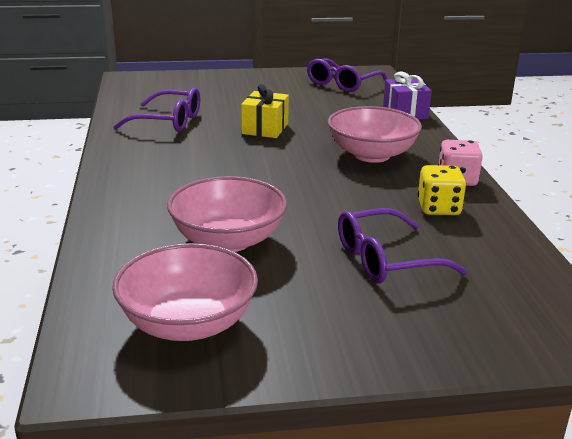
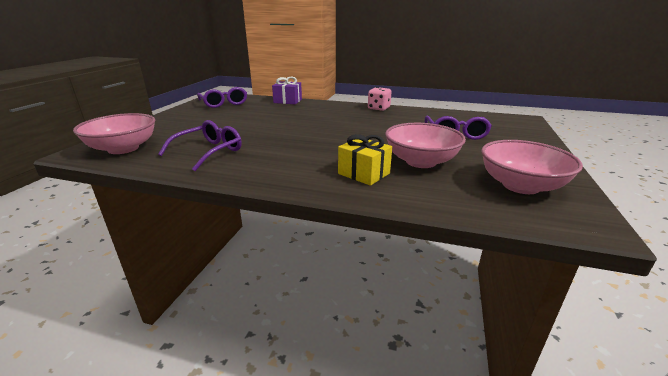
camera: 65 degrees left, 0 degrees up
yellow gift [241,84,289,138] -> yellow gift moved to [338,134,392,186]
pink bowl [328,106,422,163] -> pink bowl moved to [73,113,155,154]
yellow dice [417,165,466,215] -> none

